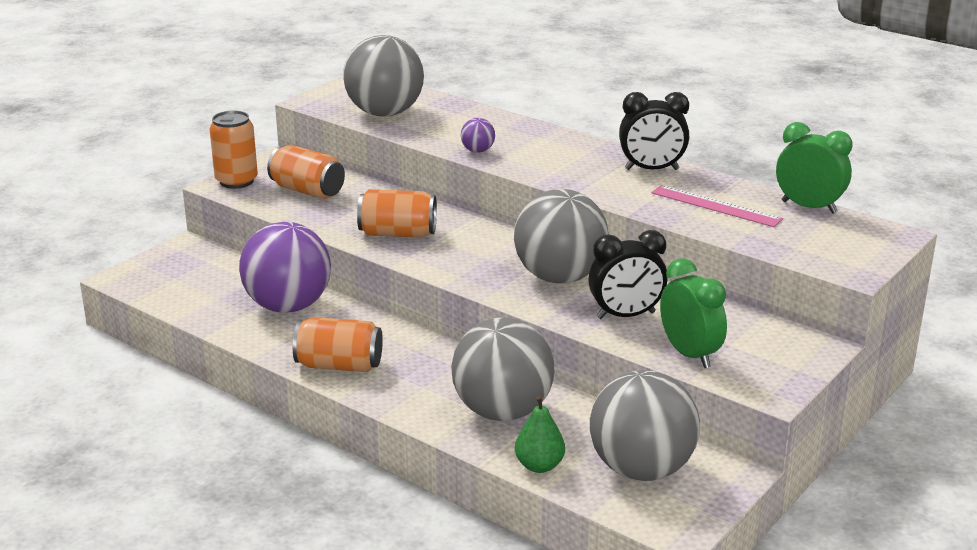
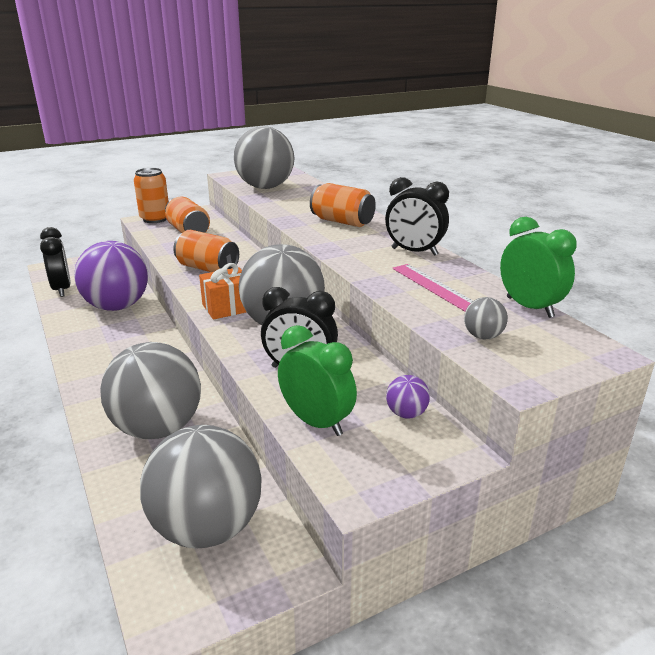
camera: 25 degrees right, 0 degrees up
orange can [293,317,383,372] -> orange can moved to [310,183,376,227]
purple ball [461,118,495,153] -> purple ball moved to [386,375,430,419]
green pear [515,395,565,473] -> none
green clock [660,258,727,368] -> green clock turned 45 degrees counterclockwise [278,325,357,436]
none -> black clock [40,227,71,297]
none -> orange gift [199,263,246,320]
none -> grey ball [464,297,508,339]

